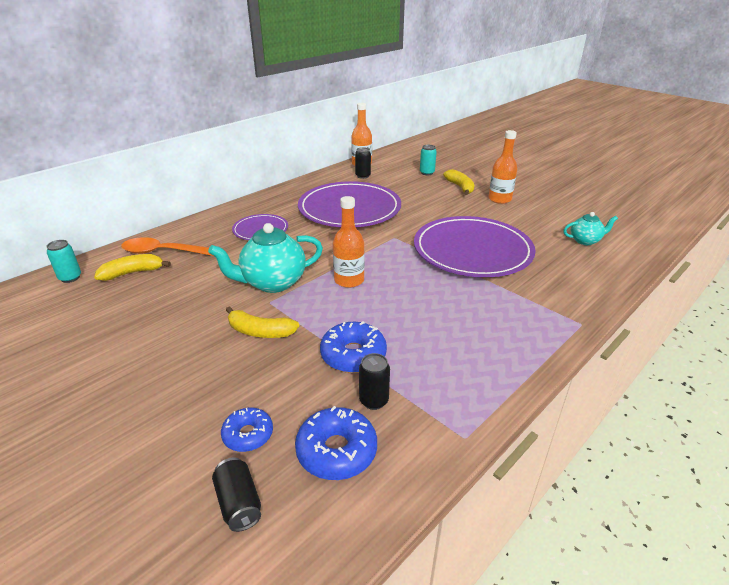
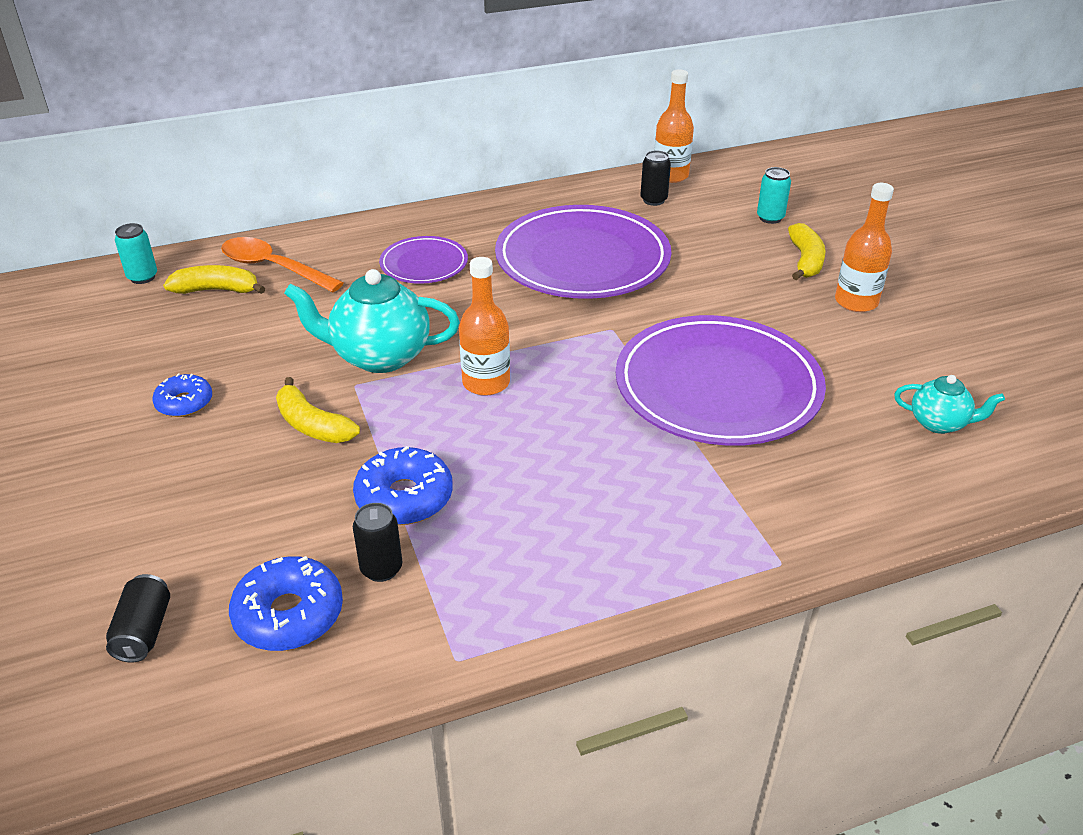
camera: 25 degrees right, 5 degrees up
blue donut [221,408,273,452] -> blue donut moved to [152,373,212,417]

